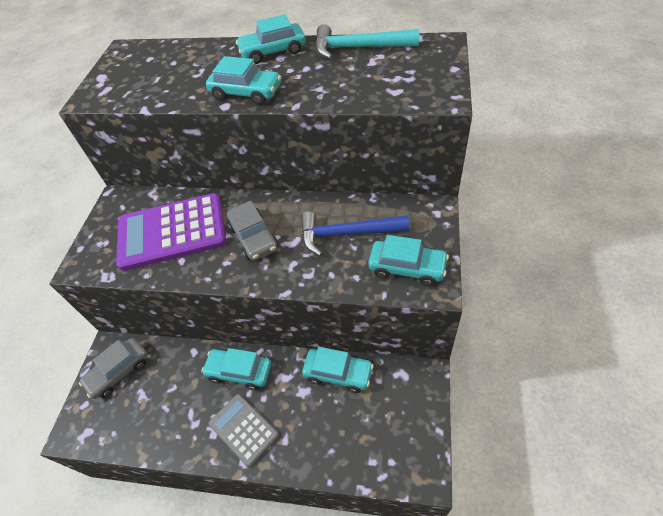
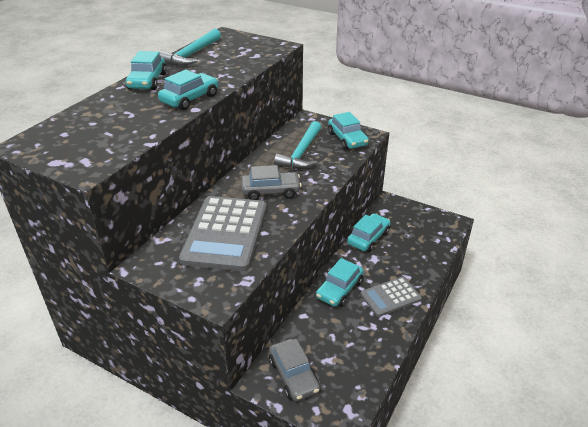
camera: 75 degrees left, 15 degrees down
purple calculator [116,193,226,271] -> grey calculator [179,196,267,271]
blue hammer [301,211,410,256] -> turquoise hammer [274,121,321,169]
turquoise car [368,235,449,286] -> turquoise car turned 120 degrees clockwise [328,112,369,150]

